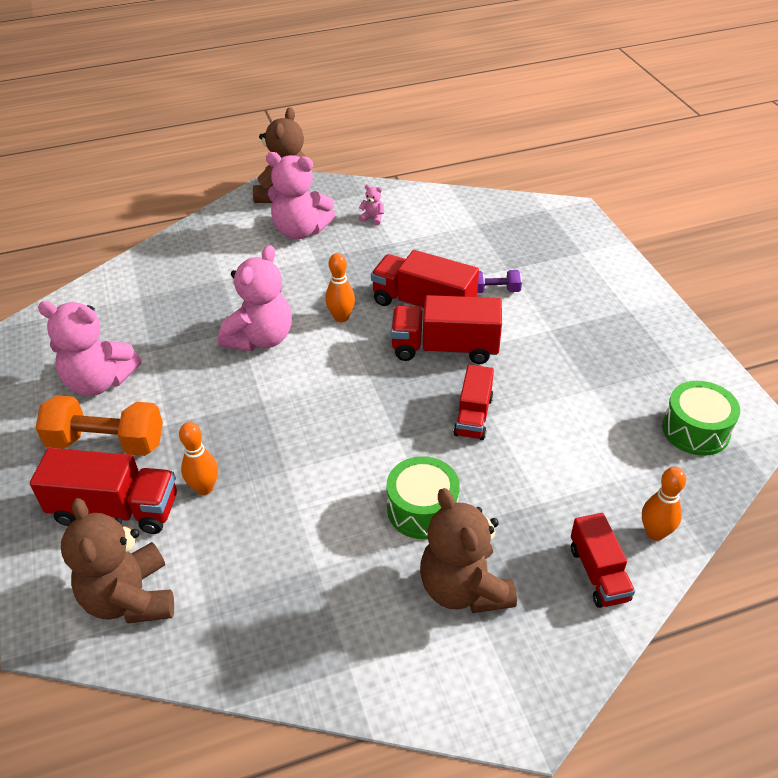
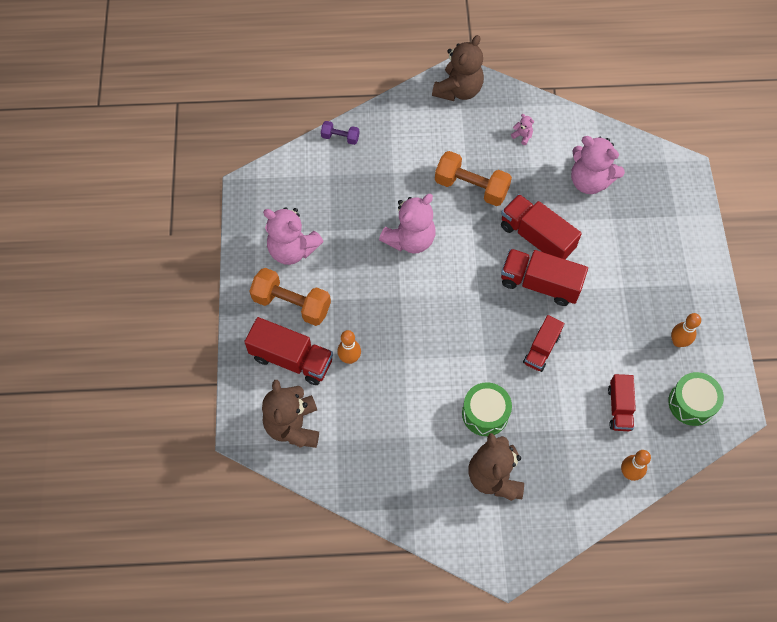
camera: 15 degrees right, 20 degrees up
pink teddy bear [266,152,335,239] -> pink teddy bear moved to [571,136,625,194]
orange bowling pin [325,253,355,322] -> orange bowling pin moved to [671,313,701,347]
purple dumbbell [477,270,522,293] -> purple dumbbell moved to [321,121,359,145]
red truck [571,513,635,608] -> red truck moved to [608,374,636,431]
none -> orange dumbbell [435,151,512,206]

